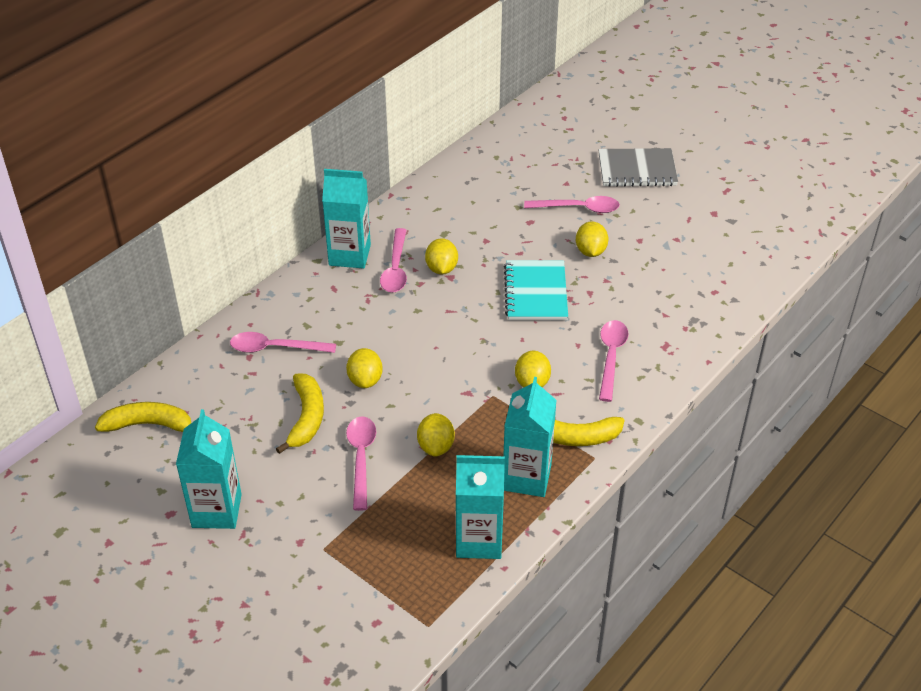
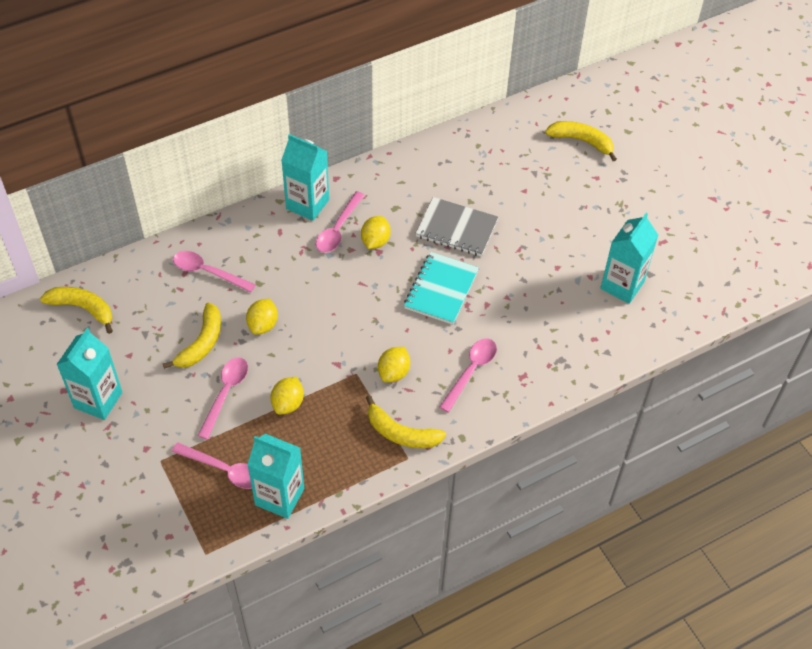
camera: 20 degrees right, 10 degrees up
turquoise carton [503,377,557,497] -> turquoise carton moved to [600,213,658,304]
pink spoon [524,196,620,213] -> pink spoon moved to [172,443,252,489]
yellow lemon [576,221,608,257] -> none
grey notebook [598,148,678,187] -> grey notebook moved to [415,197,498,257]
none -> yellow banana [545,121,617,161]

